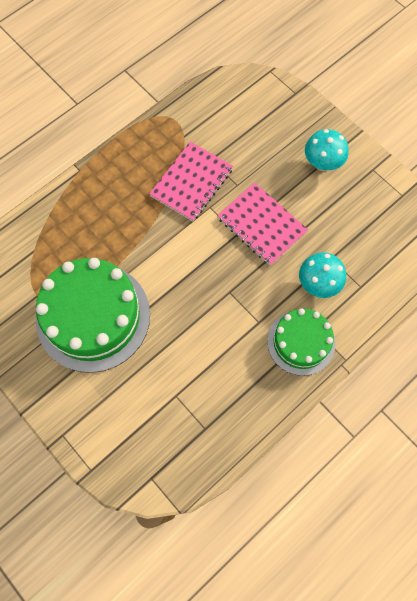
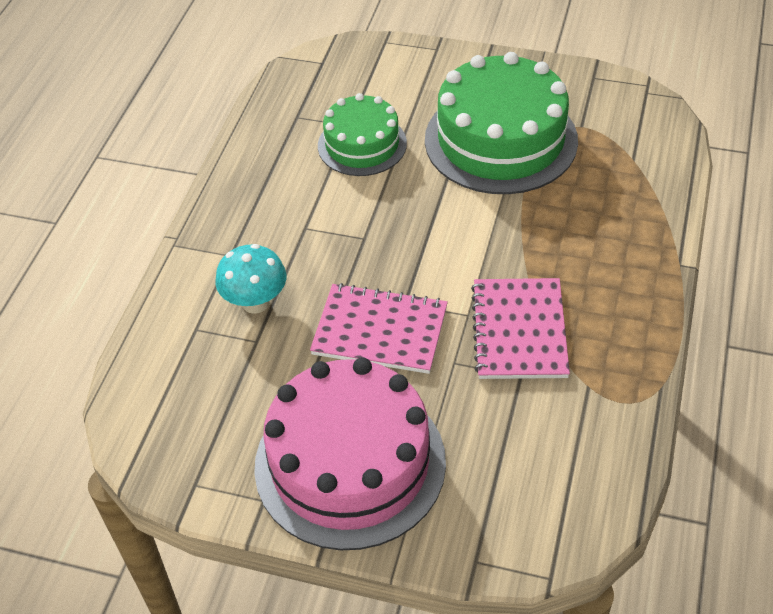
camera: 150 degrees right, 20 degrees down
green cake [267,308,335,376] -> green cake moved to [318,93,407,176]
turquoise mushroom [305,129,349,171] -> pink cake [254,357,446,550]

